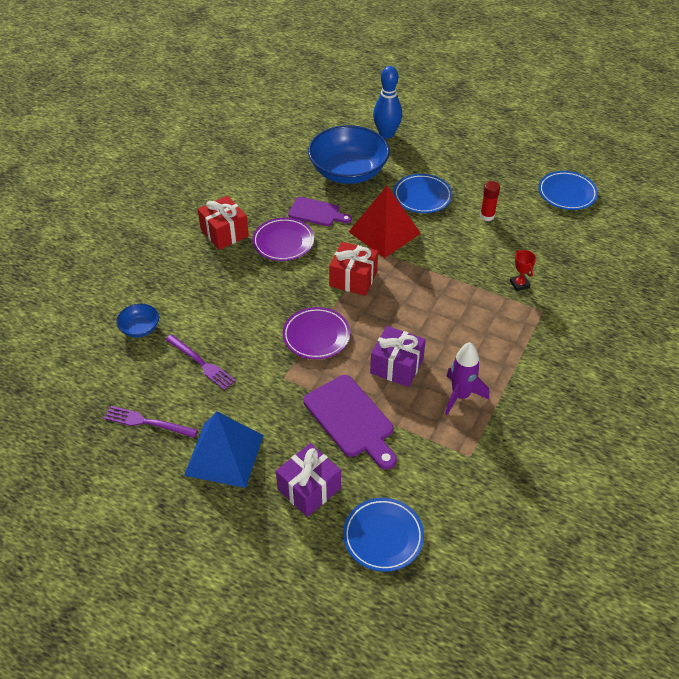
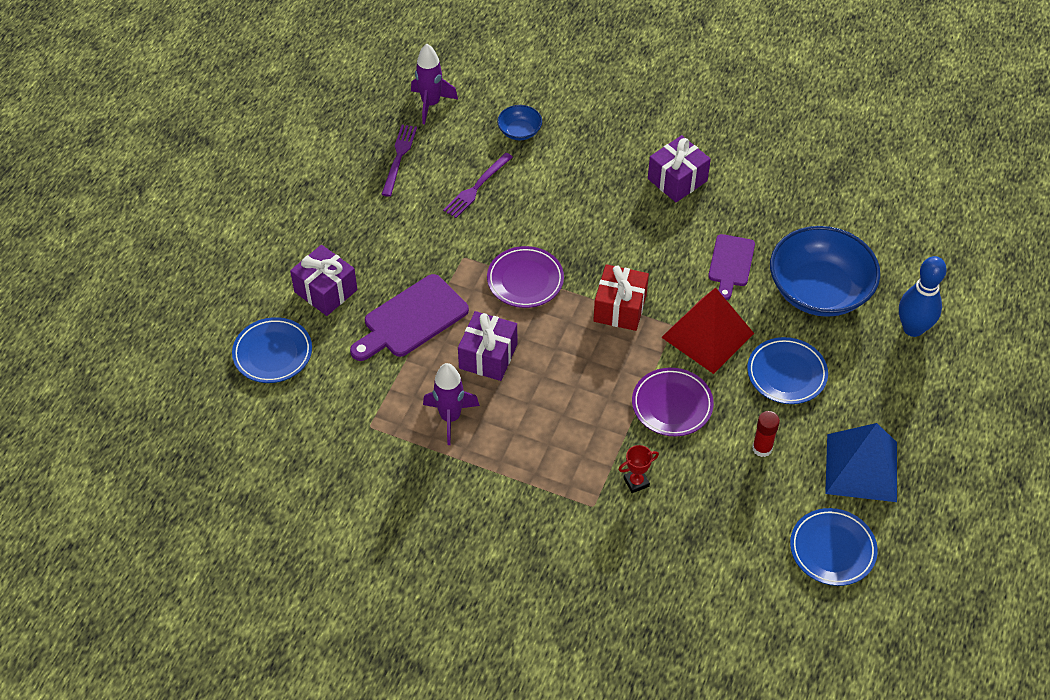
camera: 85 degrees right, 5 degrees up
blue pyramid [184,411,264,488] -> blue pyramid moved to [825,423,897,502]
red gift [197,195,249,250] -> purple gift [648,135,711,202]
purple plate [252,218,314,261] -> purple plate moved to [632,368,714,436]
none -> purple rocket [411,44,458,124]

